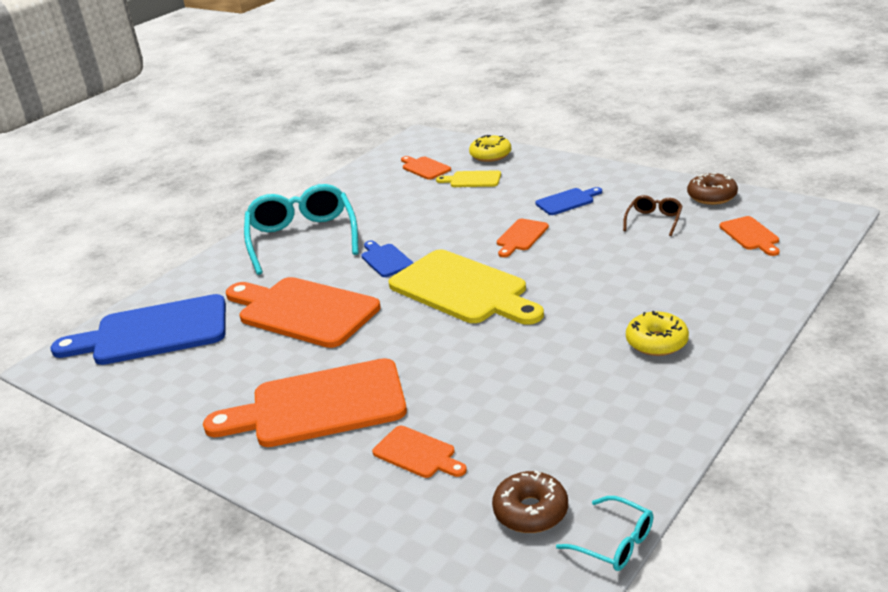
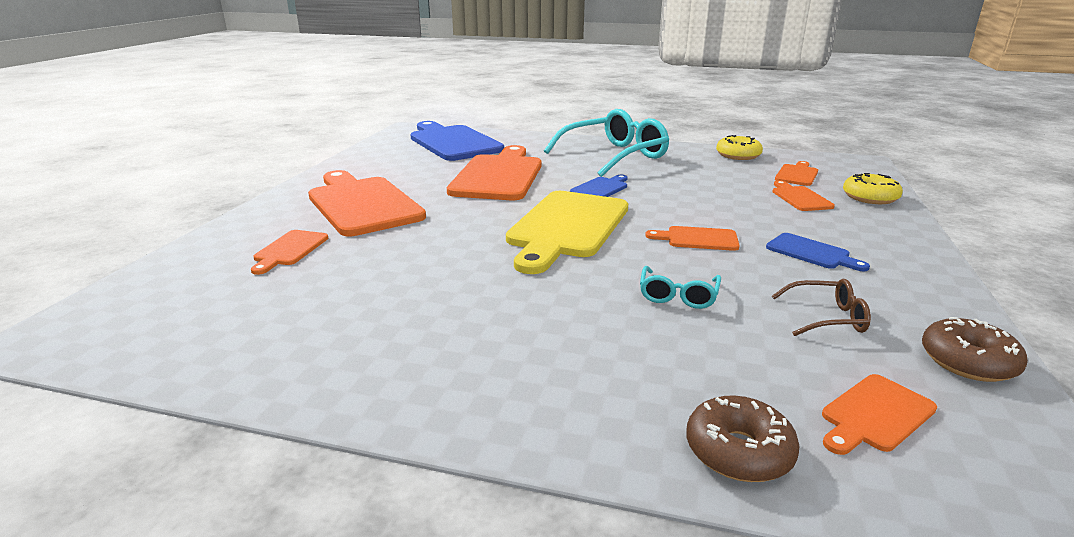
camera: 65 degrees right, 5 degrees down
yellow cutting board [436,170,501,187] -> orange cutting board [772,180,835,211]
brown donut [492,471,568,533] -> brown donut moved to [686,396,800,482]
turquoise glasses [556,496,653,571] -> turquoise glasses moved to [640,266,721,309]
yellow donut [626,311,689,356] -> yellow donut moved to [716,135,763,160]

